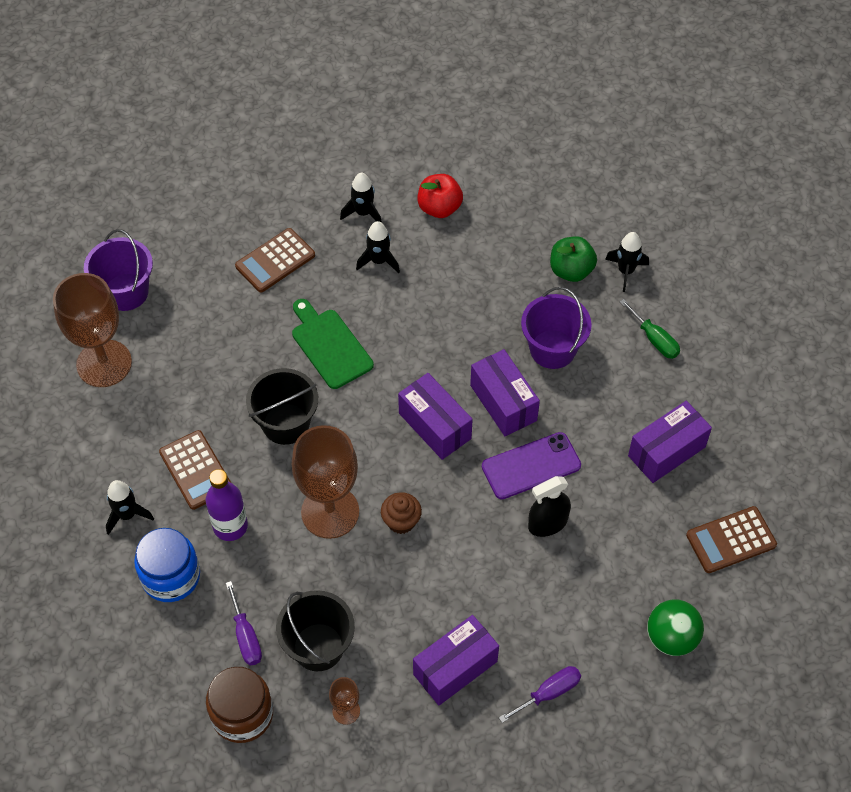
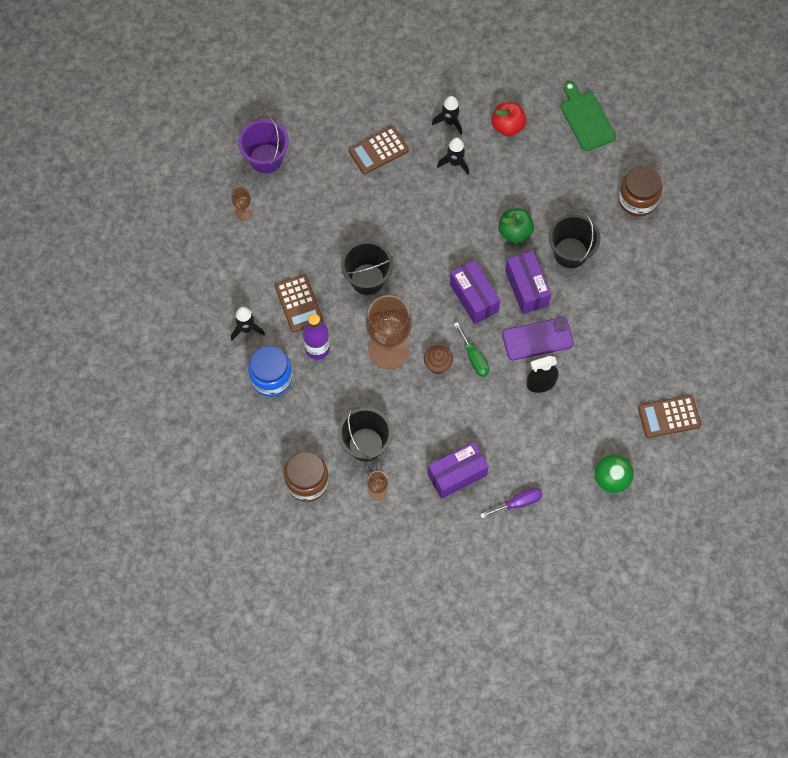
camera: 10 degrees right, 10 degrees up
brown goblet [53,273,132,387] -> brown goblet [231,187,253,220], size x0.44
purple screwdriver [226,581,262,665] -> none
green cutting board [292,299,374,389] -> green cutting board moved to [561,81,616,151]
purple bucket [521,287,592,369] -> black bucket [549,211,601,268]
green apple [550,236,597,282] -> green apple moved to [498,209,534,243]
black rocket [605,232,649,292] -> brown jar [618,166,662,217]
green screwdriver [619,299,680,359] -> green screwdriver moved to [454,322,489,377]
purple box [628,401,712,483] -> none

